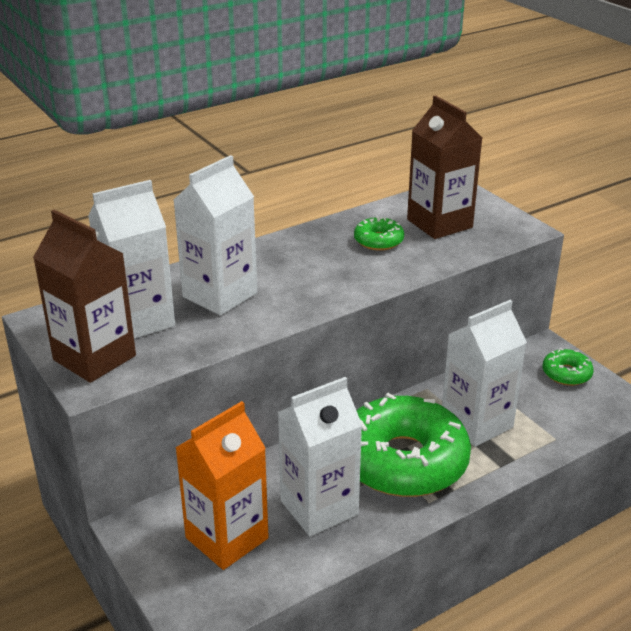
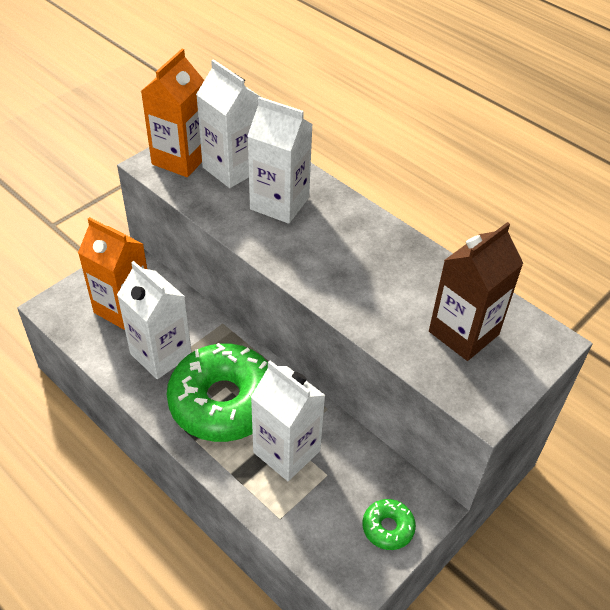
camera: 75 degrees right, 15 degrees up
brown carton [33,210,136,383] -> orange carton [141,49,204,177]
green donut [354,216,404,251] -> none

